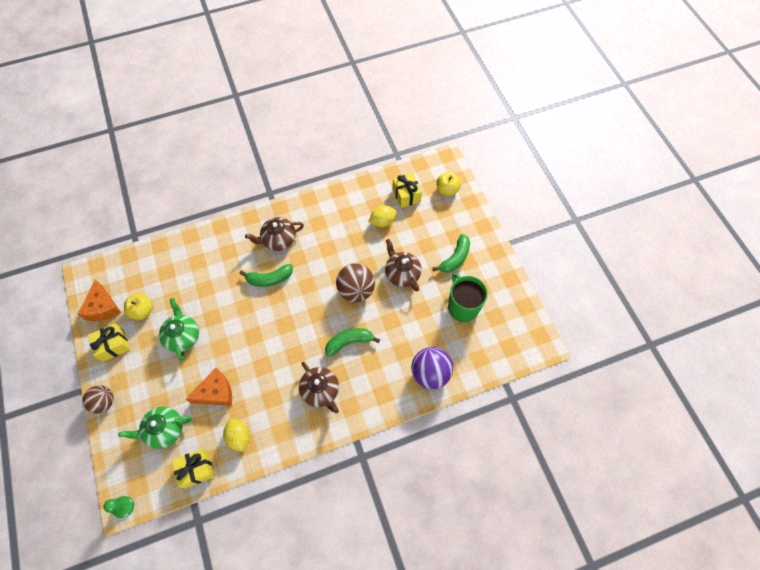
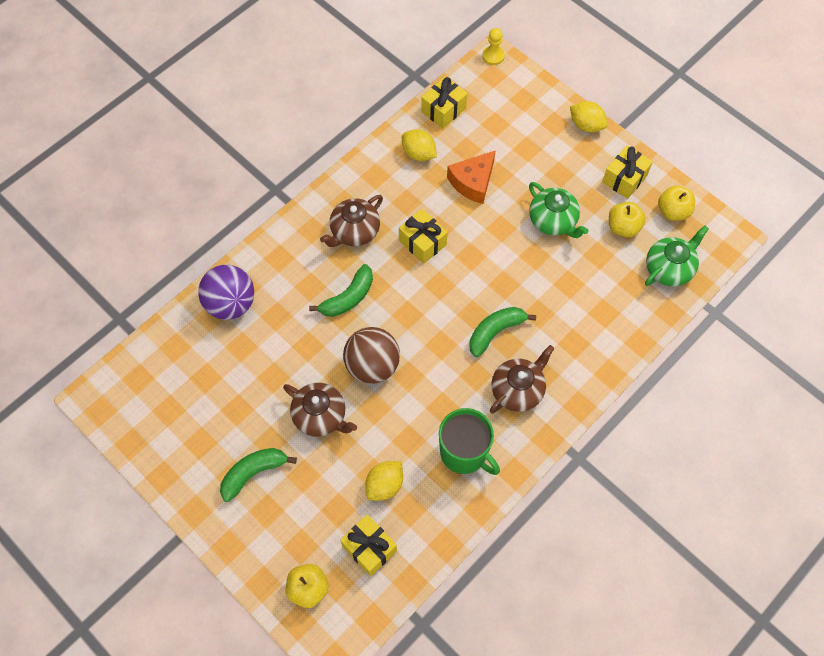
camera: 155 degrees right, 0 degrees up
orange cheese [77,279,121,321] -> yellow apple [658,185,695,221]
brown ball [83,385,114,414] -> yellow lemon [570,101,607,133]
green pawn [104,496,134,518] -> yellow pawn [482,28,505,65]
green teapot [118,406,192,449] -> green teapot moved to [645,225,709,287]
brown teapot [299,362,339,413] -> brown teapot turned 75 degrees counterclockwise [320,195,383,247]
green banana [433,234,470,273] -> green banana turned 45 degrees clockwise [220,448,297,502]
green mug [448,273,488,322] -> green mug moved to [439,408,500,475]
none -> yellow gift [399,209,448,264]

